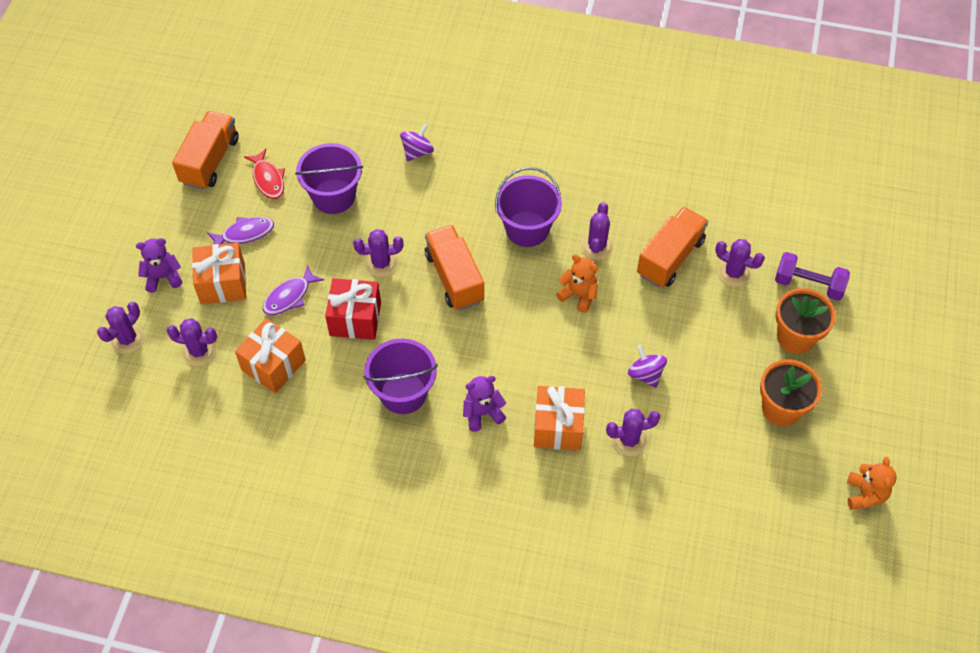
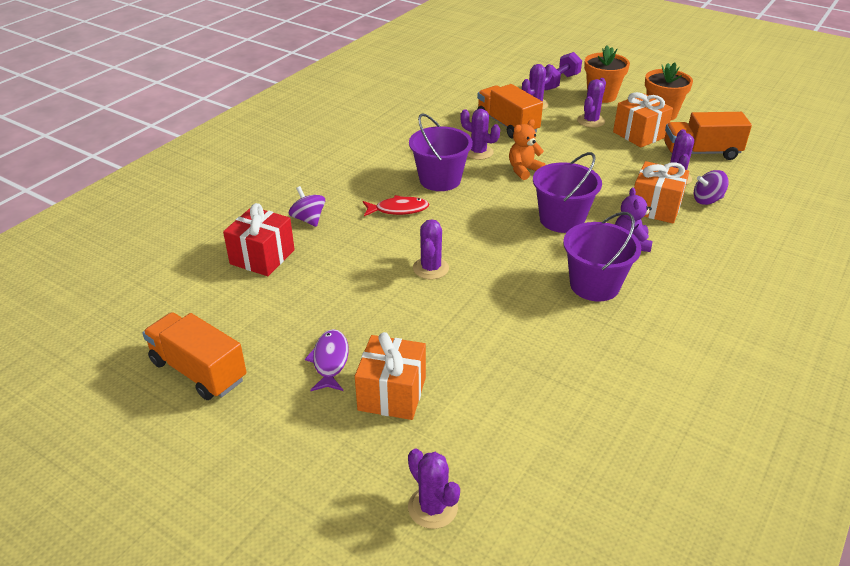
camera: 70 degrees left, 20 degrees down
purple teddy bear [136,238,182,293] -> none
purple cactus [167,318,217,366] -> purple cactus moved to [577,78,606,128]
orange gift [235,318,306,393] -> orange gift moved to [613,92,673,148]
red fish [244,149,285,199] -> red fish moved to [363,195,429,216]
purple fish [263,265,324,315] -> none
purple bucket [295,143,363,214] -> purple bucket moved to [533,152,602,233]
red gift [325,278,381,340] -> red gift moved to [223,203,295,276]
orange truck [425,225,484,311] -> orange truck moved to [664,112,752,160]
purple spinning top [628,345,667,388] -> purple spinning top moved to [694,170,729,205]
orange teddy bear [847,457,897,510] -> none

